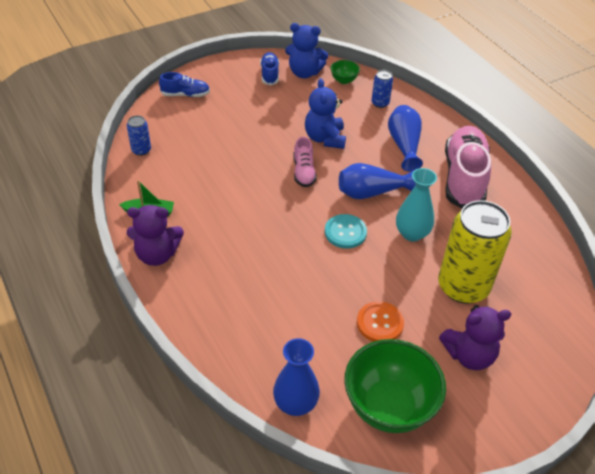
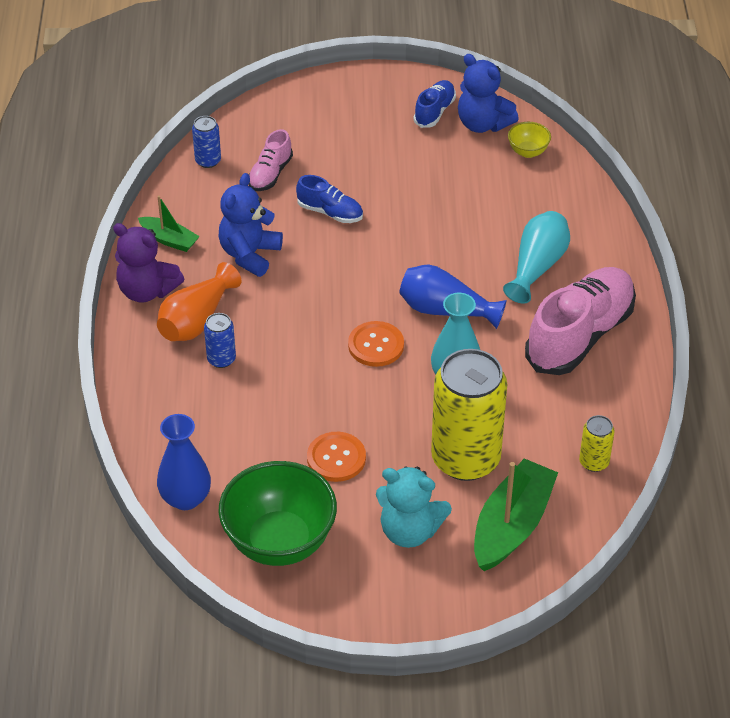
camera: 30 degrees right, 0 degrees up
blue shoe [159,72,210,97] -> blue shoe moved to [296,175,363,223]
pink shoe [294,137,317,187] -> pink shoe moved to [249,129,293,191]
blue teddy bear [305,78,346,149] -> blue teddy bear moved to [219,173,283,277]
turquoise button [325,214,367,249] -> orange button [348,321,404,367]
green bowl [330,60,360,84] -> yellow bowl [508,122,551,158]
blue can [372,70,393,108] -> blue can moved to [204,313,236,368]
blue vase [388,105,423,171] -> turquoise vase [503,211,570,303]
purple teddy bear [439,305,511,370] -> turquoise teddy bear [376,466,452,548]
none -> orange vase [157,262,241,341]
none -> green boat [474,458,558,571]
none -> yellow can [579,415,615,472]

